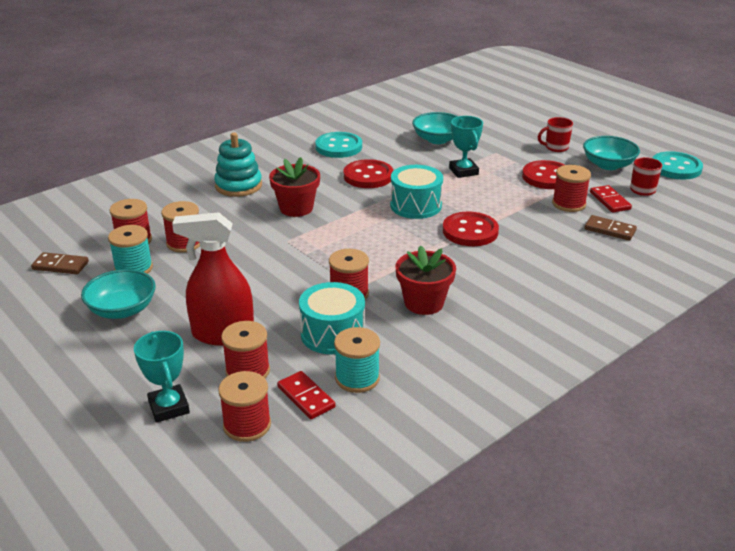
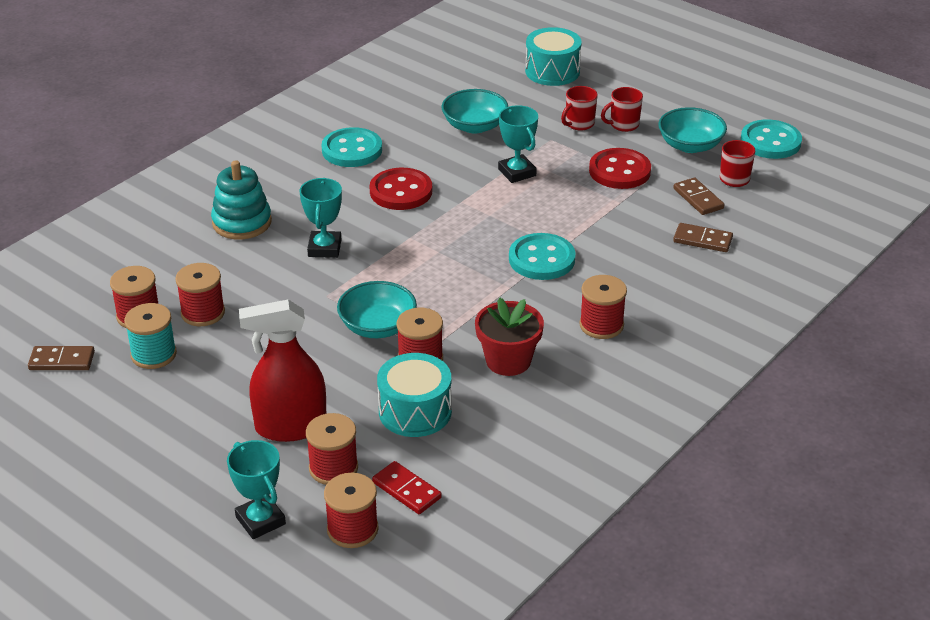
camera: 10 degrees left, 5 degrees up
turquoise bowl [81,269,156,319] -> turquoise bowl moved to [337,281,417,338]
red flower pot [269,157,320,217] -> turquoise trophy [300,178,342,258]
turquoise spool [334,327,380,393] -> none
turquoise drum [390,165,443,219] -> turquoise drum moved to [525,27,582,86]
red button [443,211,499,246] -> turquoise button [509,233,576,280]
red spool [552,165,591,212] -> red spool moved to [579,275,627,339]
red domino [590,185,632,213] -> brown domino [673,177,724,215]
none -> red mug [561,86,598,130]

